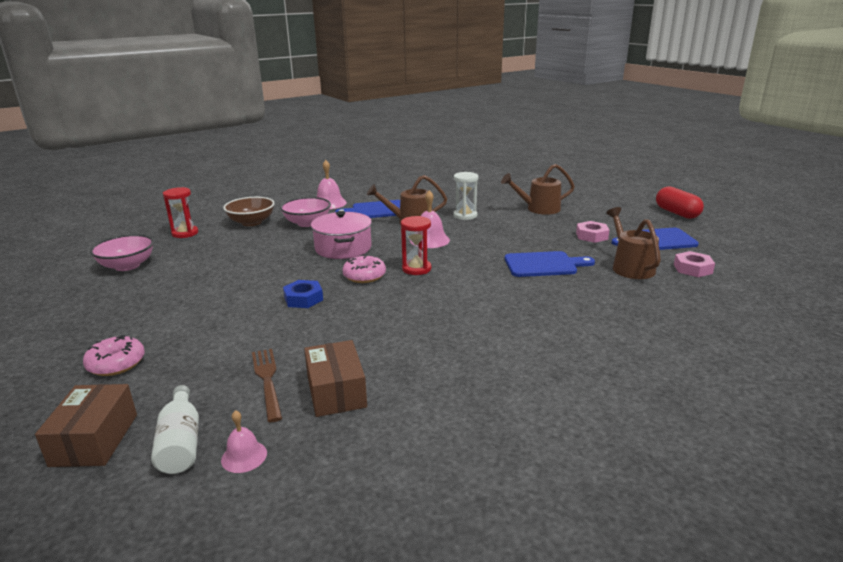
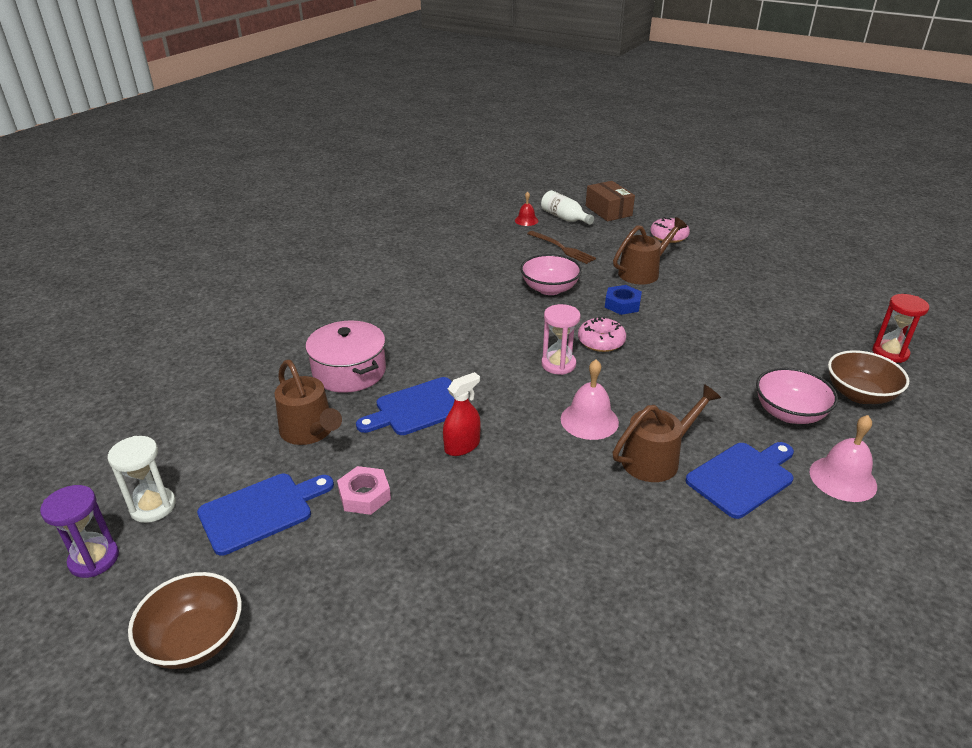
camera: 155 degrees right, 10 degrees up
pink bowl [90,235,154,271] -> pink bowl moved to [520,254,582,295]
pink bell [221,410,267,473] -> red bell [515,191,538,226]
brown box [304,340,367,417] -> none
pink pot [311,211,372,259] -> pink pot moved to [305,321,386,393]
red hourglass [401,216,431,275] -> pink hourglass [541,304,581,375]
white hourglass [453,172,478,220] -> white hourglass moved to [108,436,176,523]
brown watering can [501,164,575,215] -> brown watering can moved to [613,217,687,285]
red capsule [656,187,704,219] -> brown bowl [128,572,242,669]
pink nut [674,251,715,277] -> none
none -> purple hourglass [40,485,119,578]
none -> red spray bottle [443,372,481,456]

